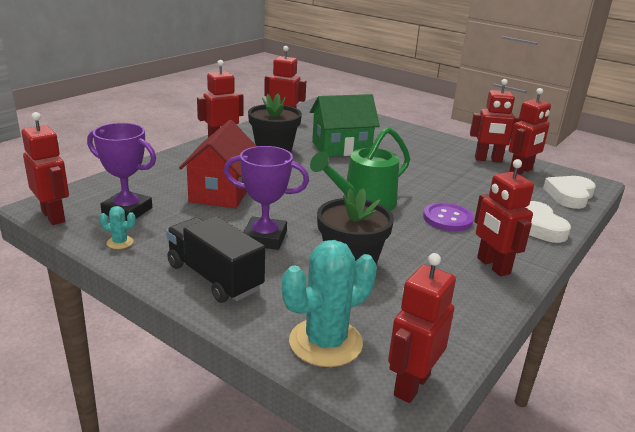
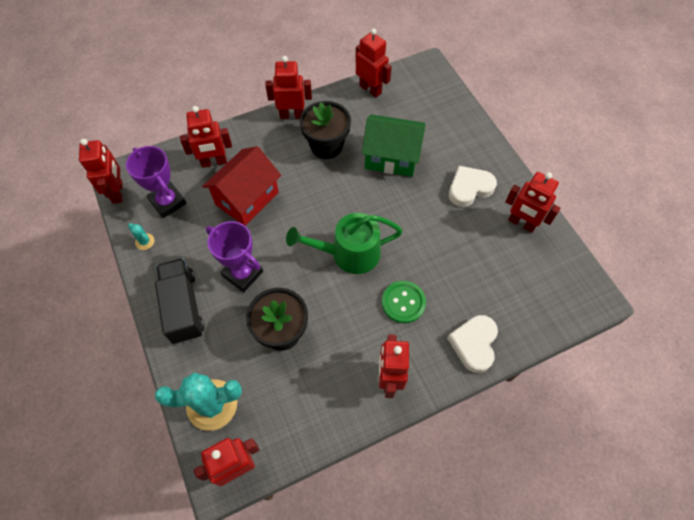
camera: 30 degrees right, 35 degrees up
purple button [423,203,474,231] -> green button [382,281,426,324]
red robot [509,88,551,175] -> red robot moved to [180,106,232,168]
white heart [543,176,596,209] -> white heart moved to [449,166,497,207]

